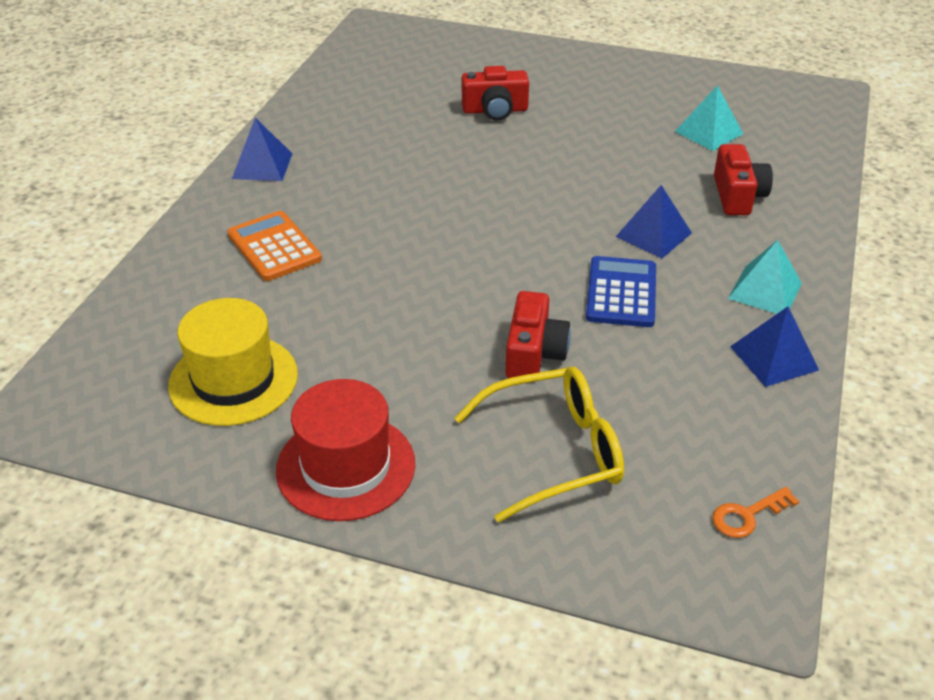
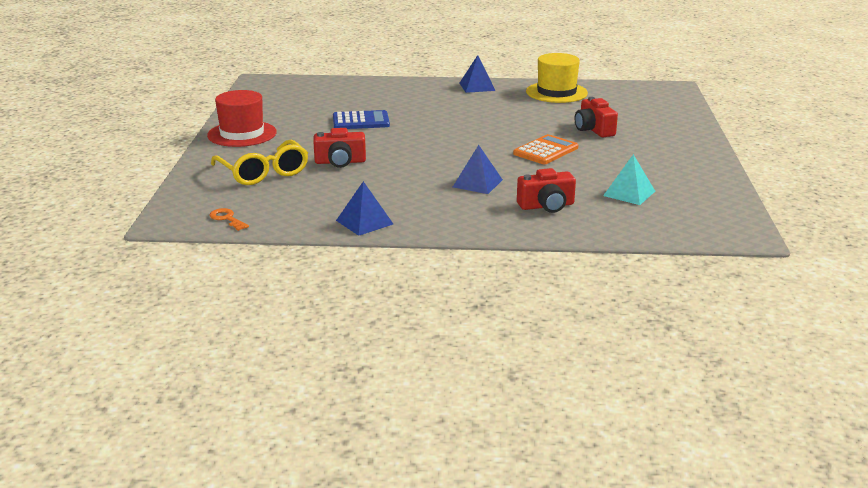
camera: 75 degrees right, 15 degrees down
yellow hat [168,298,298,426] -> yellow hat moved to [526,53,588,103]
orange calculator [228,211,322,281] -> orange calculator moved to [513,134,579,164]
blue calculator [586,256,656,327] -> blue calculator moved to [333,110,390,129]
turquoise pyramid [728,240,802,314] -> none

